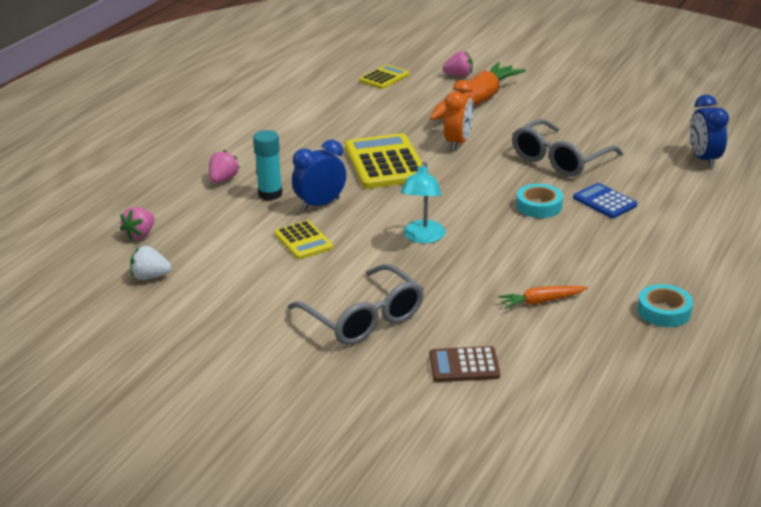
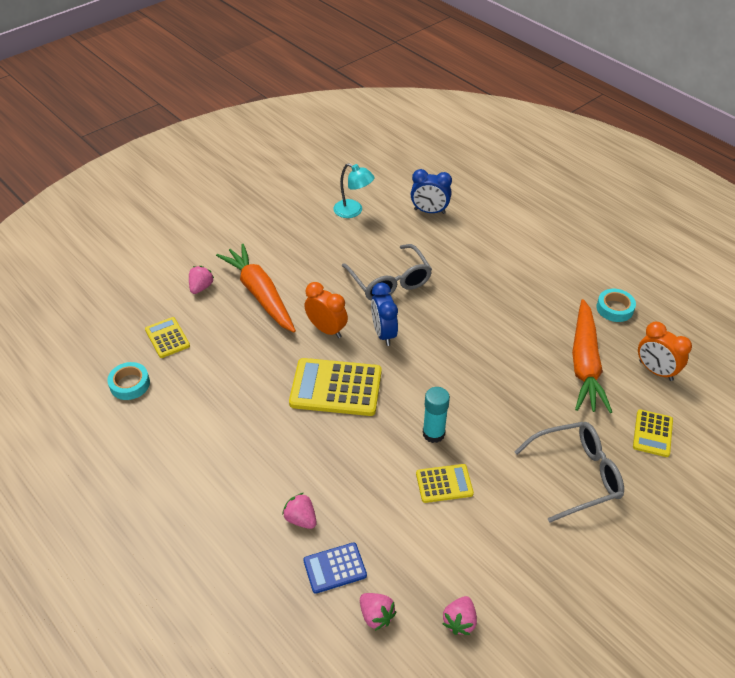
camera: 70 degrees left, 15 degrees up
white strawberry [130,246,171,280] -> pink strawberry [442,596,477,635]
turquoise glue stick [253,130,282,201] -> turquoise glue stick moved to [423,387,450,443]
blue clock [292,140,346,211] -> blue clock moved to [371,283,398,346]
turquoise lamp [400,162,445,243] -> turquoise lamp moved to [333,163,375,218]
brown calculator [429,346,500,382] -> yellow calculator [633,409,673,457]
orange carrot [498,286,588,309] -> orange carrot [572,299,612,413], size x2.15
turquoise tape [516,184,563,218] -> turquoise tape moved to [107,362,150,400]
blue calculator [573,183,637,218] -> blue calculator moved to [303,542,367,594]
none -> orange clock [638,322,692,381]

